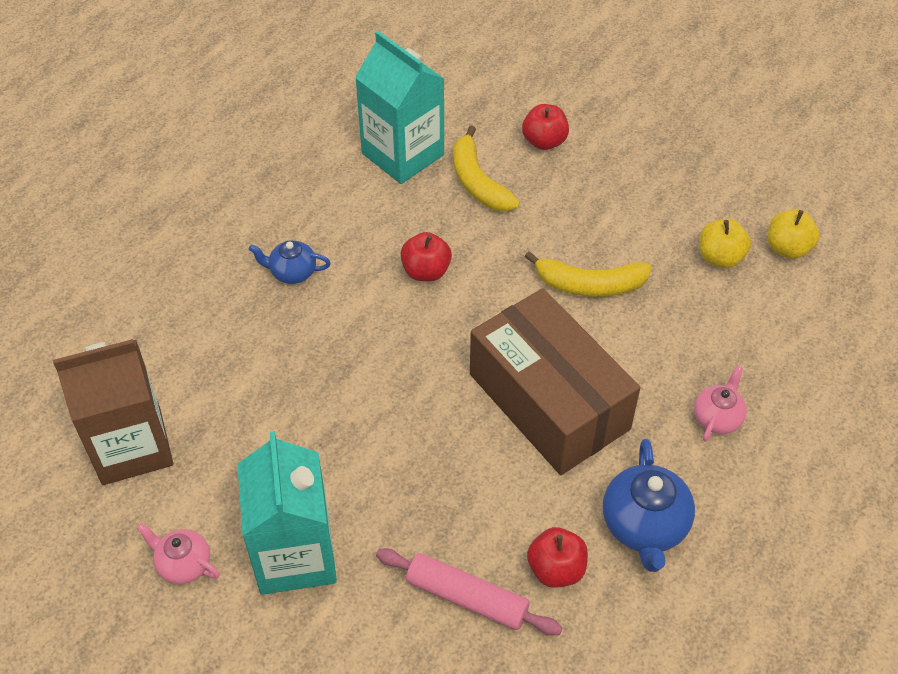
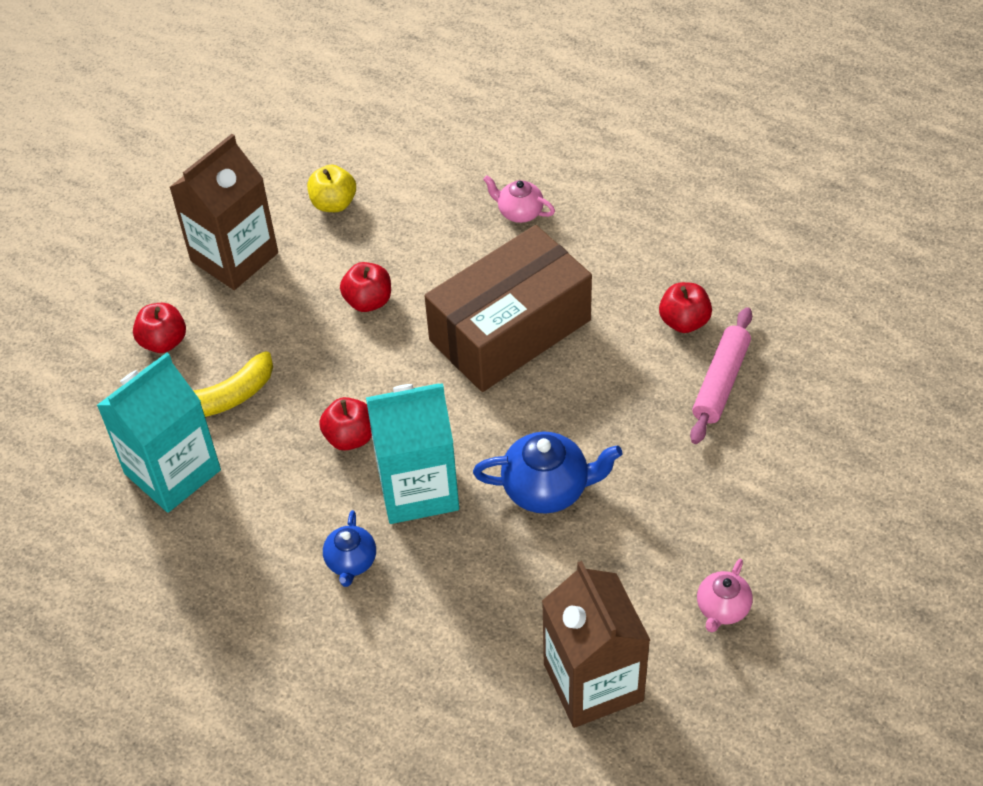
camera: 90 degrees left, 0 degrees up
turquoise carton [237,431,337,595] -> turquoise carton moved to [366,383,459,524]
yellow banana [525,251,652,297] -> red apple [340,262,391,312]
blue teapot [603,439,695,572] -> blue teapot moved to [473,432,622,514]
yellow apple [768,210,820,259] -> none
none -> brown carton [169,134,278,290]

